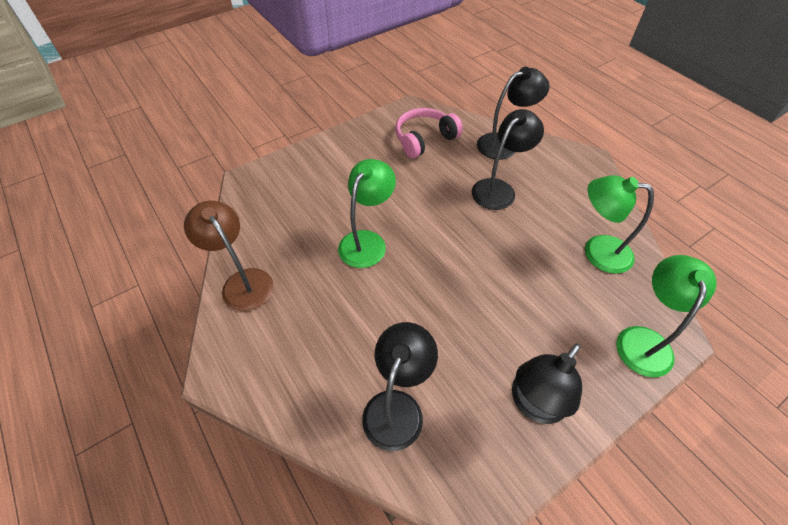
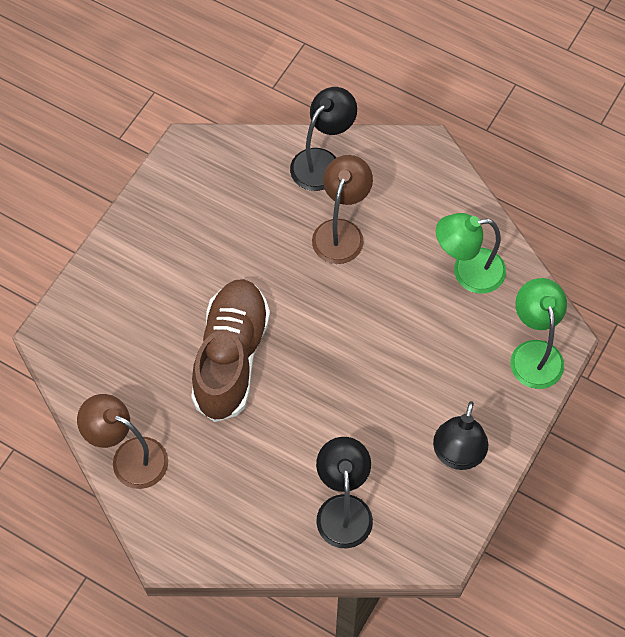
camera: 25 degrees left, 10 degrees up
green lamp [338,159,396,268] -> brown shoe [191,279,270,422]
pink headphones [395,108,463,158] -> none
black lamp [472,109,544,210] -> brown lamp [312,155,373,264]

